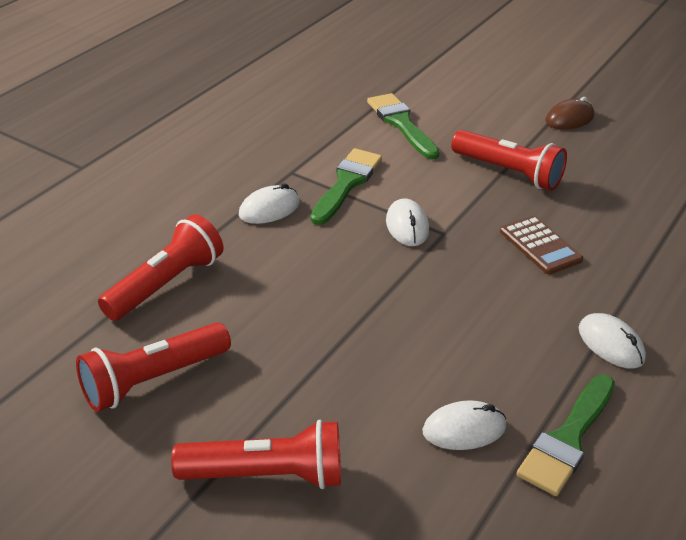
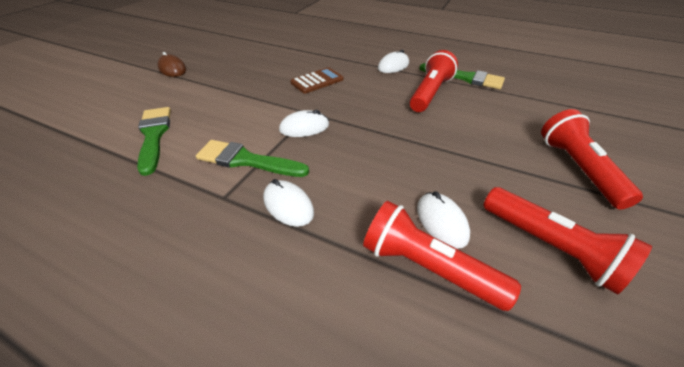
camera: 95 degrees left, 5 degrees up
green brush [367,93,440,160] -> green brush turned 105 degrees clockwise [137,107,171,176]
white mouse [422,400,506,450] -> white mouse moved to [417,191,470,249]
red flashlight [451,130,567,191] -> red flashlight moved to [410,50,458,112]

